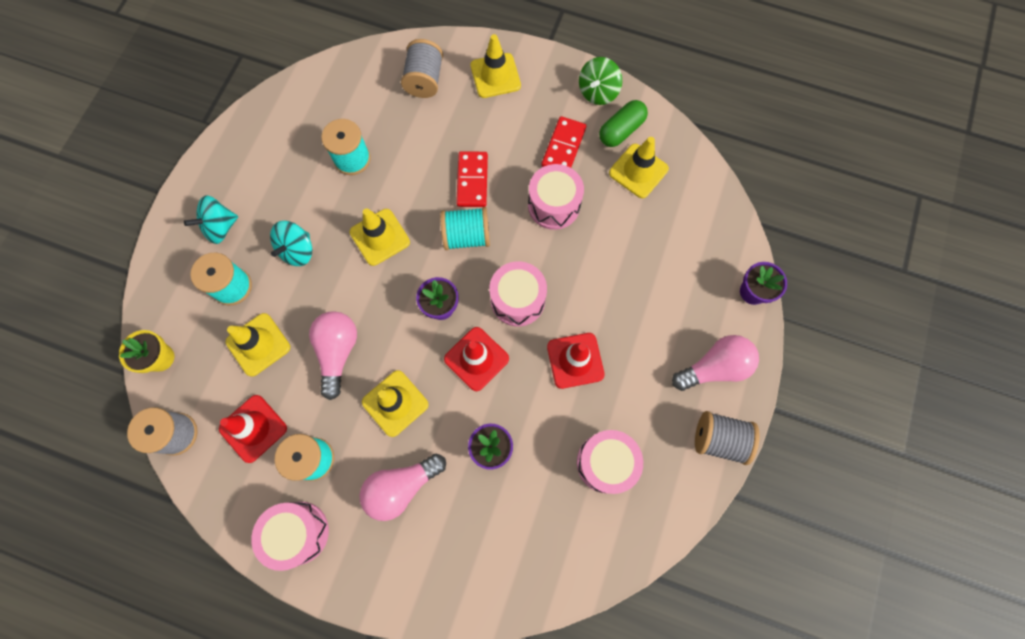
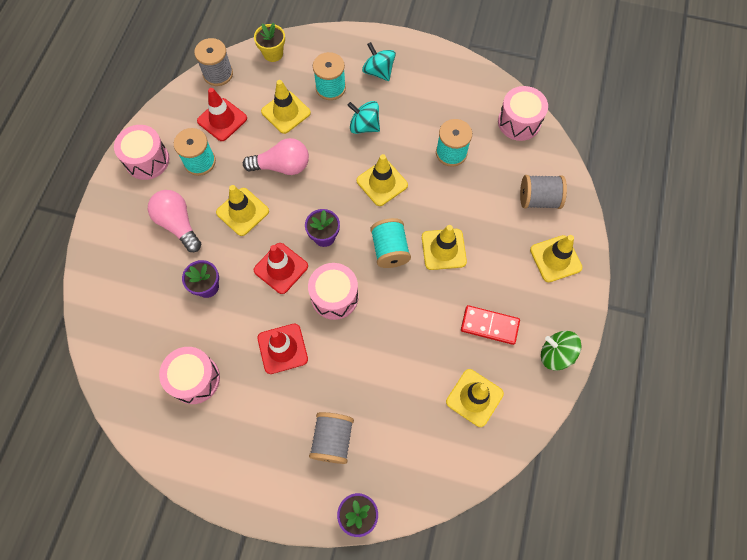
camera: 85 degrees right, 5 degrees down
red domino [456,151,488,207] -> yellow traffic cone [422,225,467,270]
pink drum [528,164,584,230] -> pink drum moved to [498,86,548,141]
green capsule [599,100,648,147] -> none
pink light bulb [672,335,759,391] -> none
grey spool [695,411,760,465] -> grey spool moved to [309,412,354,464]

